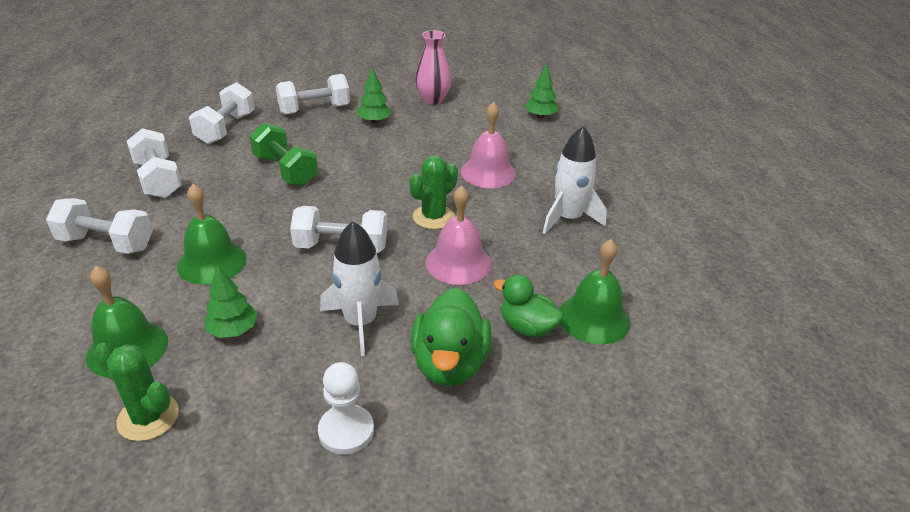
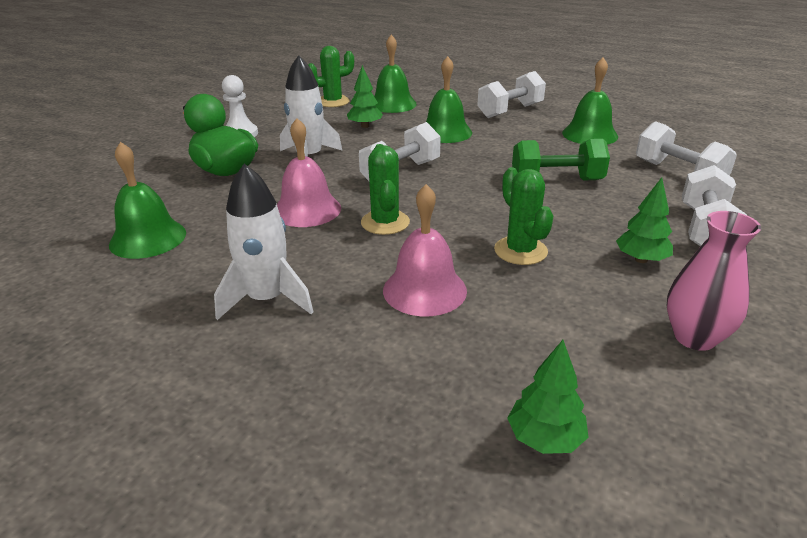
camera: 130 degrees right, 5 degrees down
white dumbbell [127,128,182,198] -> green bell [562,57,618,144]
green duck [494,274,564,337] -> none
none -> green cactus [494,167,553,265]

